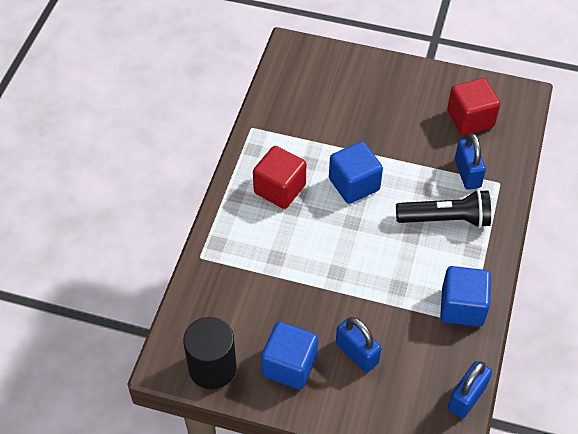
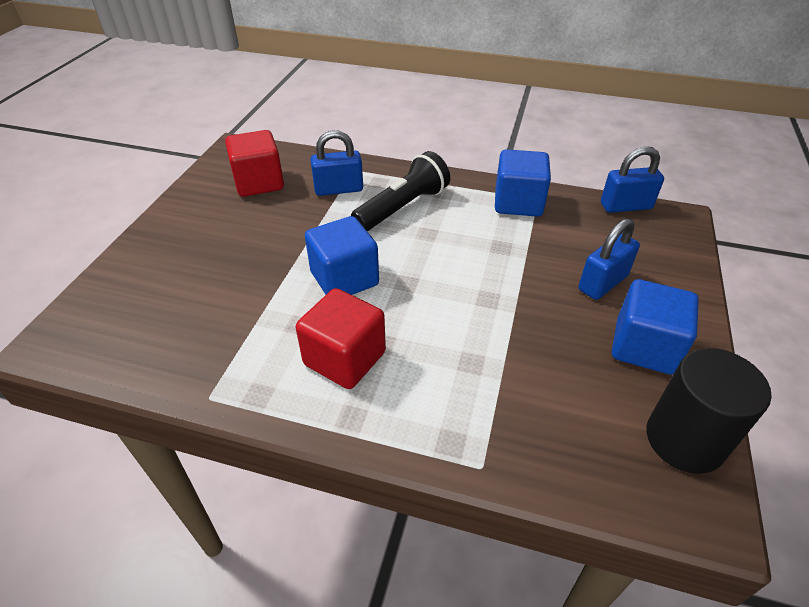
camera: 90 degrees left, 10 degrees down
black flashlight [396,189,491,228] -> black flashlight turned 45 degrees clockwise [351,151,450,231]
blue padlock [448,361,492,418] -> blue padlock turned 45 degrees counterclockwise [601,146,664,213]

